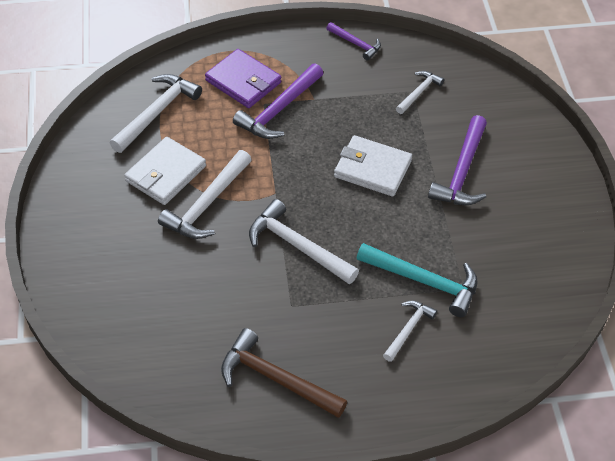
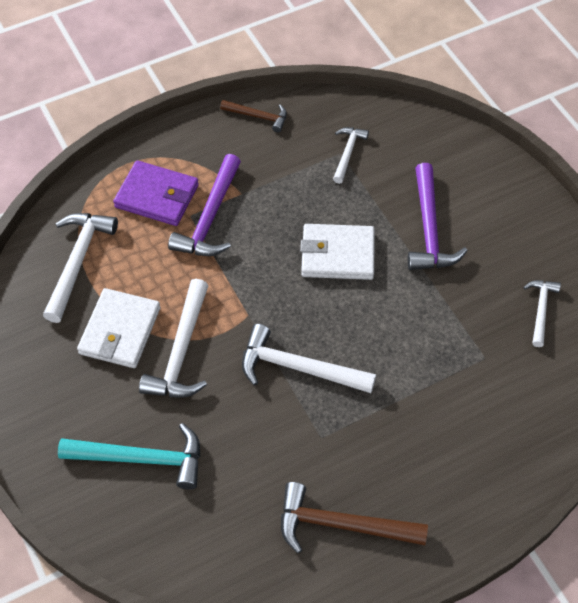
camera: 20 degrees left, 5 degrees up
purple hammer [326,22,381,61] -> brown hammer [220,100,287,132]
turquoise hammer [357,243,478,317] -> turquoise hammer moved to [58,423,200,490]
white hammer [383,301,437,362] -> white hammer moved to [523,280,561,347]

